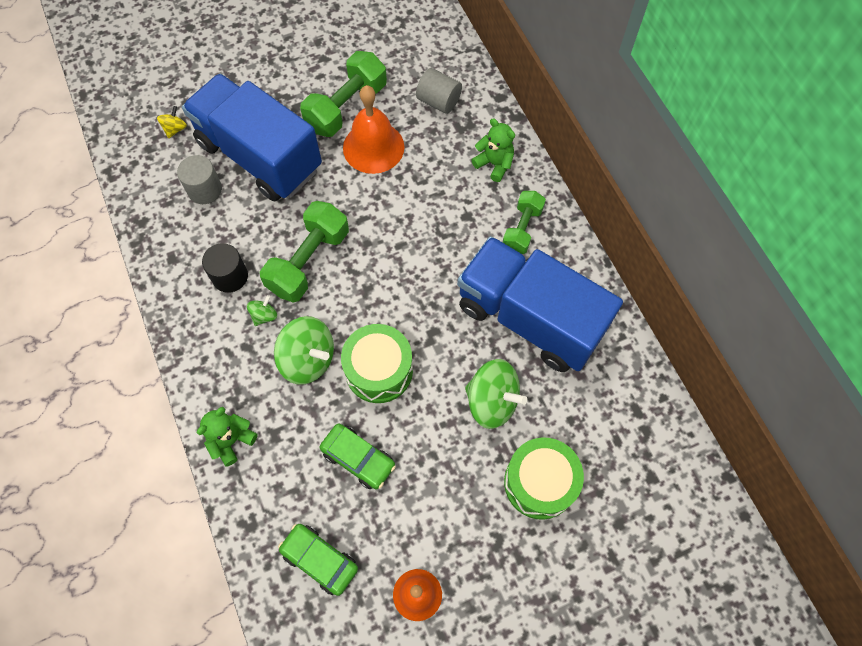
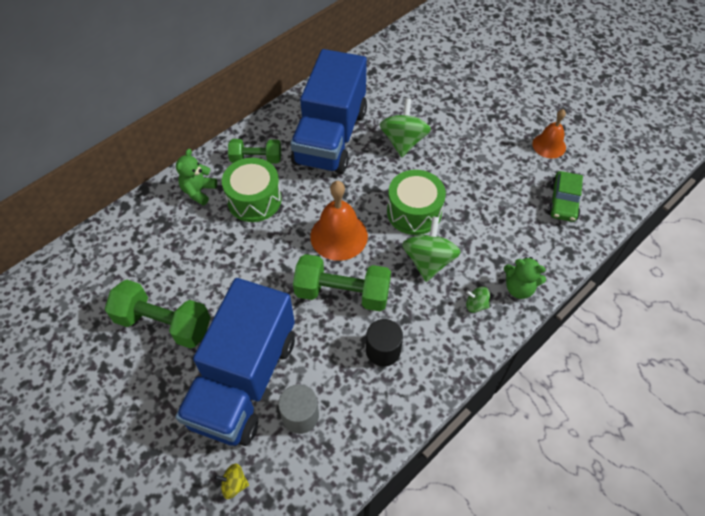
camera: 110 degrees left, 10 degrees down
green spinning top [247,295,277,326] -> green spinning top moved to [466,287,490,313]
green car [320,424,396,489] -> none
orange bell [343,85,404,174] -> orange bell moved to [310,181,368,261]
grey cylinder [416,68,462,114] -> none
green drum [504,437,584,520] -> green drum moved to [222,158,281,222]

